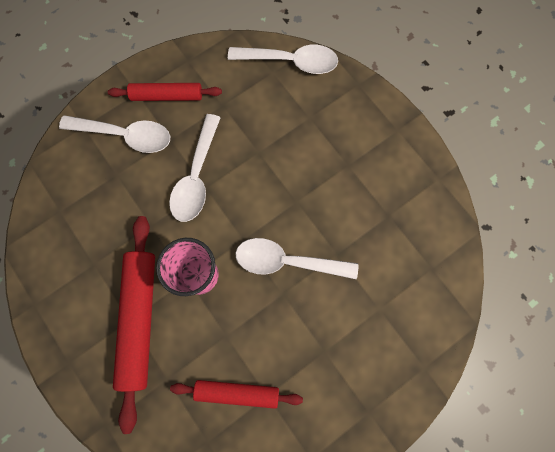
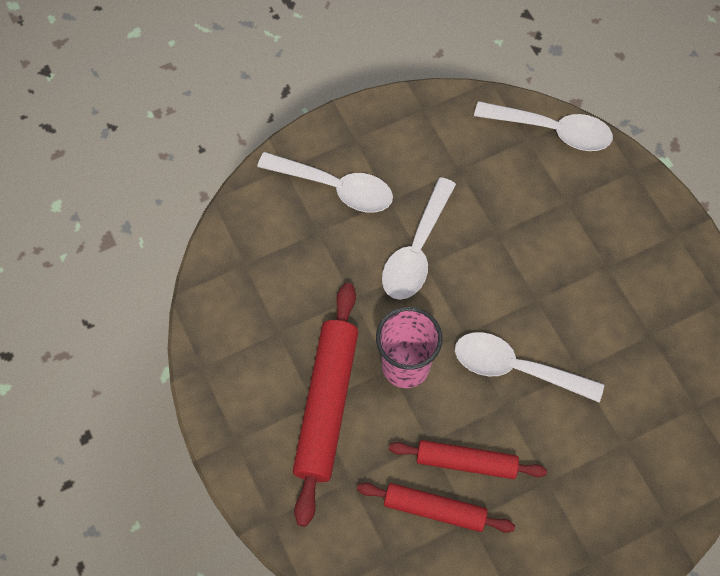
camera: 10 degrees right, 10 degrees down
red rolling pin [108,83,222,101] -> red rolling pin moved to [389,440,547,479]

